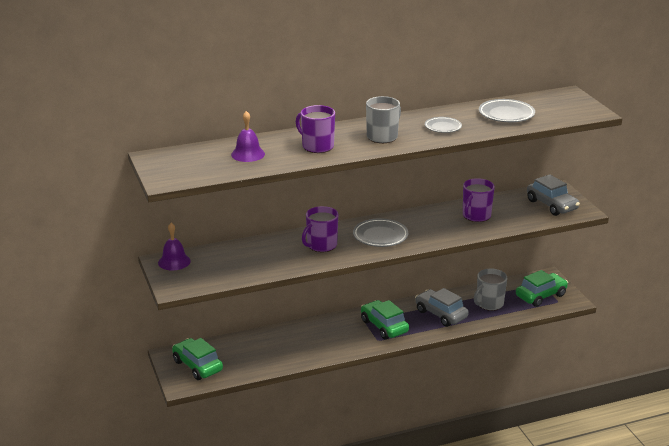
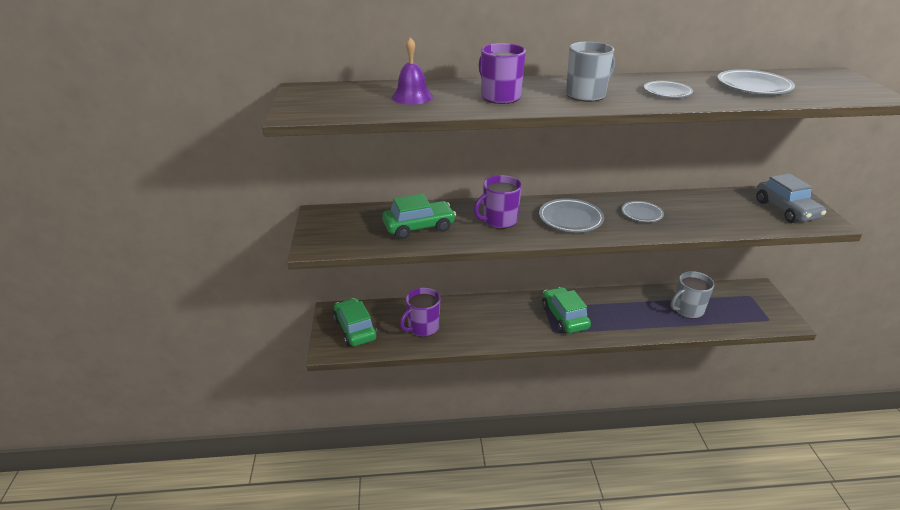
camera: 15 degrees right, 5 degrees up
purple bell [158,223,191,270] -> none
grey car [415,288,469,327] -> none
purple mug [463,178,495,222] -> purple mug moved to [400,288,440,337]
green car [516,270,568,307] -> green car moved to [382,194,456,239]
none -> grey plate [622,201,664,222]

